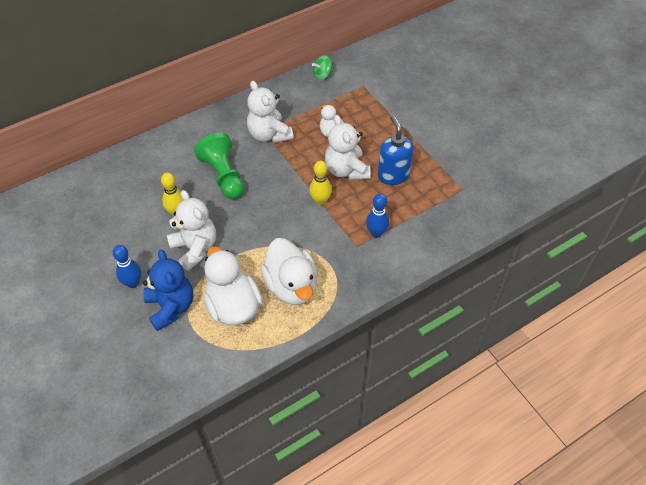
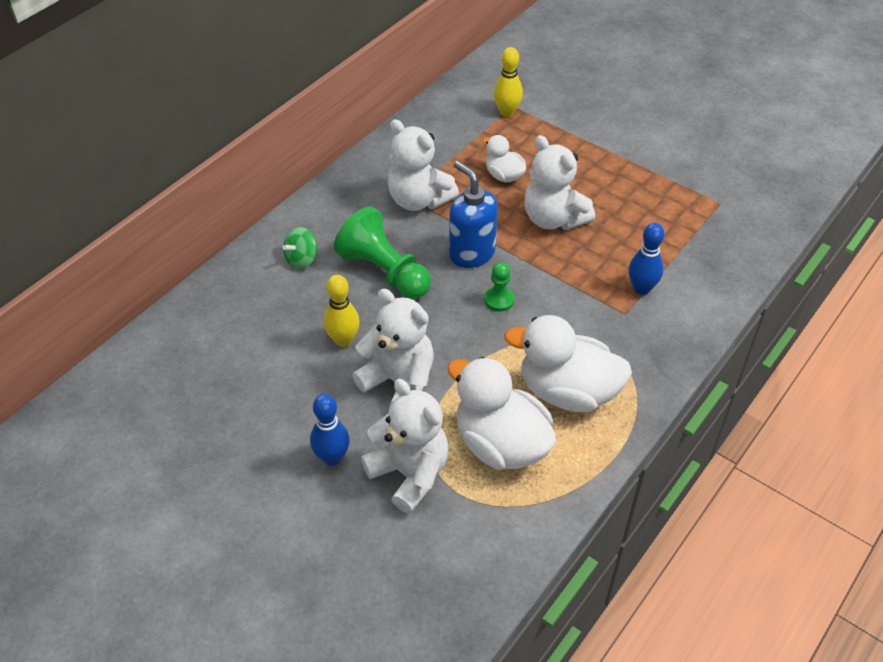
camera: 20 degrees left, 5 degrees down
blue teddy bear [143,249,193,331] -> white teddy bear [361,379,449,513]
white duck [261,238,318,305] -> white duck turned 150 degrees clockwise [504,315,632,412]
yellow bowling pin [309,161,332,205] -> yellow bowling pin moved to [494,47,523,117]
green spinning top [312,55,333,80] -> green spinning top moved to [282,227,317,269]
blue soap dispenser [378,115,414,185] -> blue soap dispenser moved to [449,161,498,268]
none -> green pawn [484,262,515,312]

